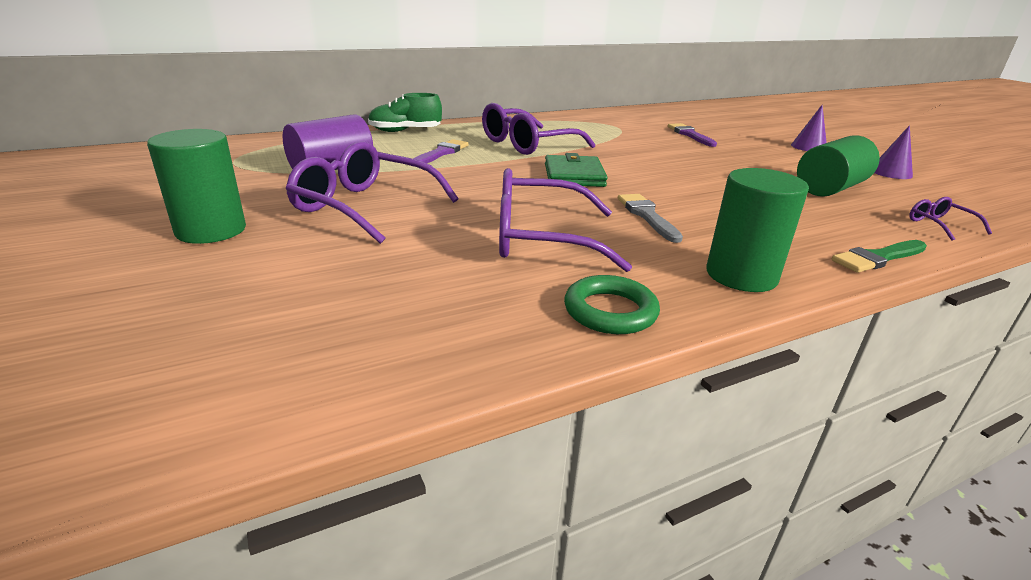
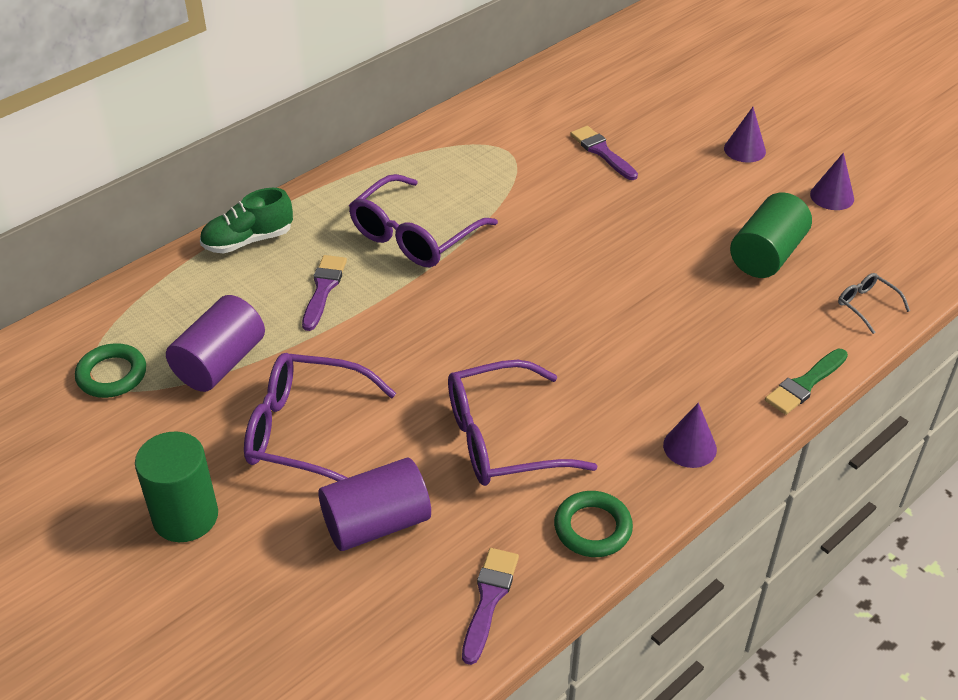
camera: 15 degrees left, 15 degrees up
green wallet [545,153,608,187] -> none
grey brush [618,194,683,243] -> none
green cylinder [706,168,809,292] -> purple cone [663,403,717,468]
purple glasses [910,197,992,241] -> grey glasses [838,273,910,334]
none -> green ring [75,343,146,398]
none -> purple cylinder [319,458,431,551]
none -> purple brush [462,548,519,665]

